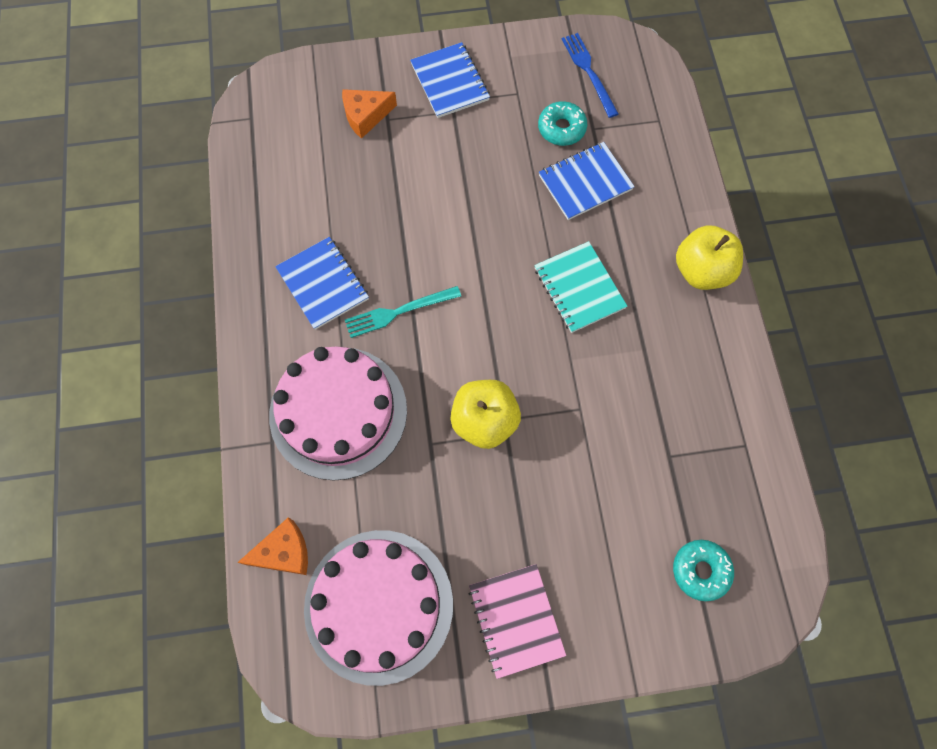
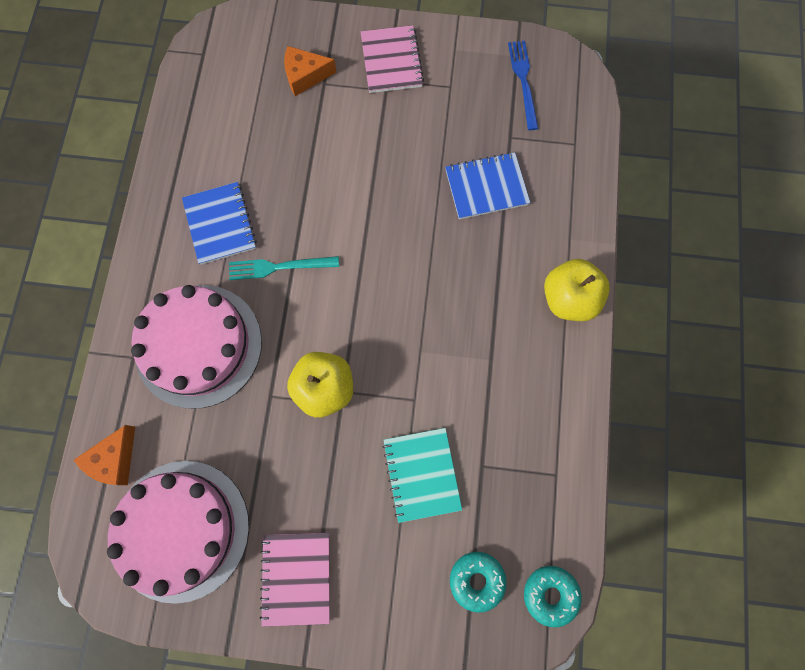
camera: 15 degrees right, 5 degrees up
orange cheese [237,517,308,575] -> orange cheese turned 120 degrees clockwise [74,425,135,485]
blue notebook [410,42,490,118] -> pink notebook [361,25,424,93]
turquoise notebook [534,241,627,333] -> turquoise notebook moved to [382,428,462,523]
turquoise donut [538,101,587,146] -> turquoise donut moved to [524,566,582,627]

